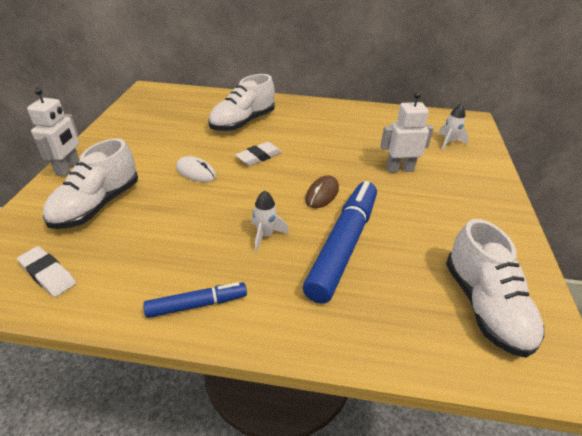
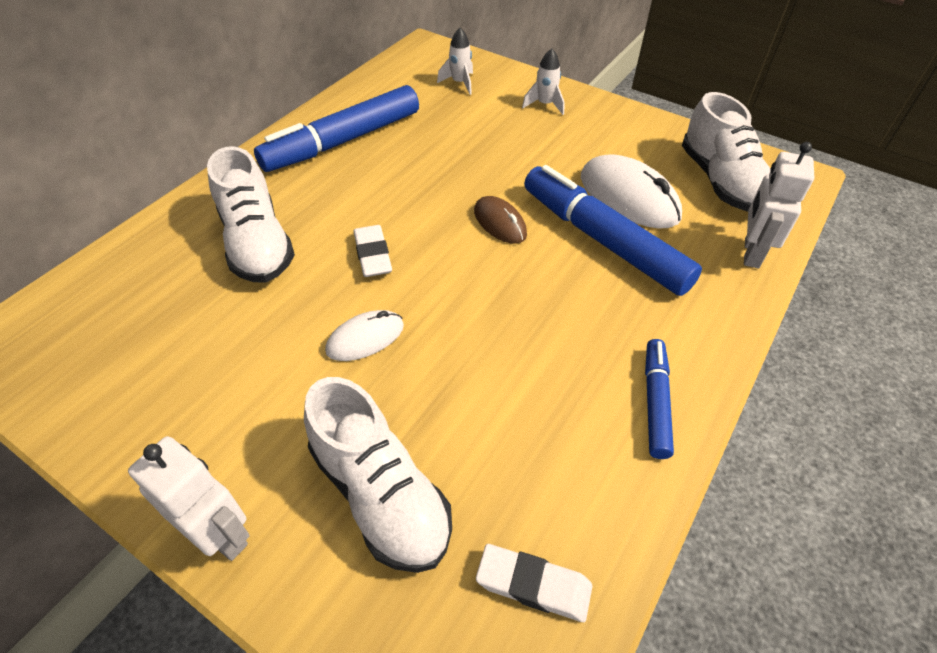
camera: 65 degrees left, 10 degrees up
white eraser [17,246,76,297] -> white eraser turned 45 degrees clockwise [476,544,592,622]
white rocket [251,190,289,252] -> white rocket moved to [522,49,565,115]
white robot [380,92,434,173] -> white robot moved to [744,142,814,268]
white shoe [446,219,544,358] -> white shoe turned 60 degrees clockwise [682,92,771,212]
none -> blue marker [254,85,419,172]
none -> white mouse [581,154,682,229]

